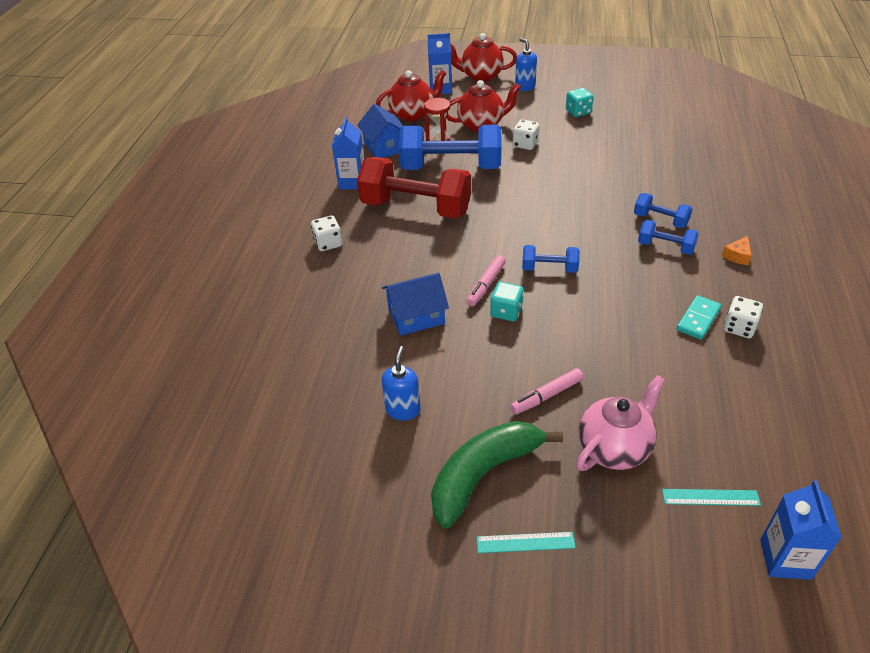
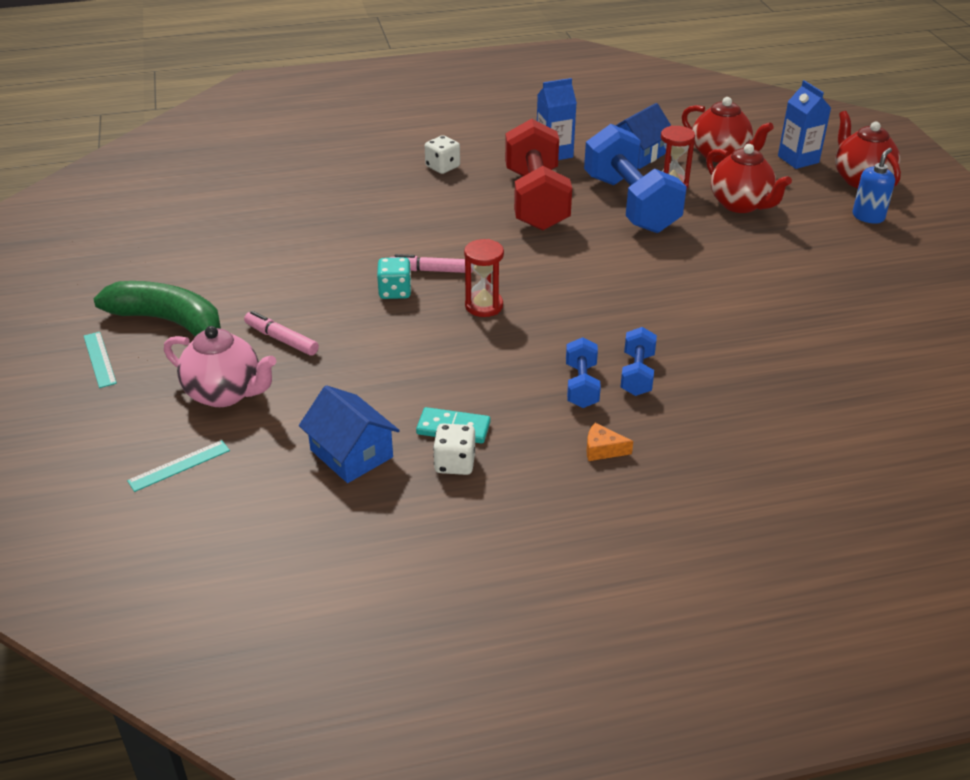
camera: 65 degrees right, 5 degrees down
blue soap dispenser [381,346,421,421] -> none
blue house [382,273,449,336] -> blue house moved to [299,385,400,483]
white dice [513,119,540,150] -> none
blue dumbbell [522,245,580,273] -> red hourglass [464,239,504,317]
turquoise dice [566,88,593,117] -> none
turquoise ruler [662,489,761,506] -> turquoise ruler turned 75 degrees clockwise [127,440,230,492]
blue carton [760,480,842,580] -> none

